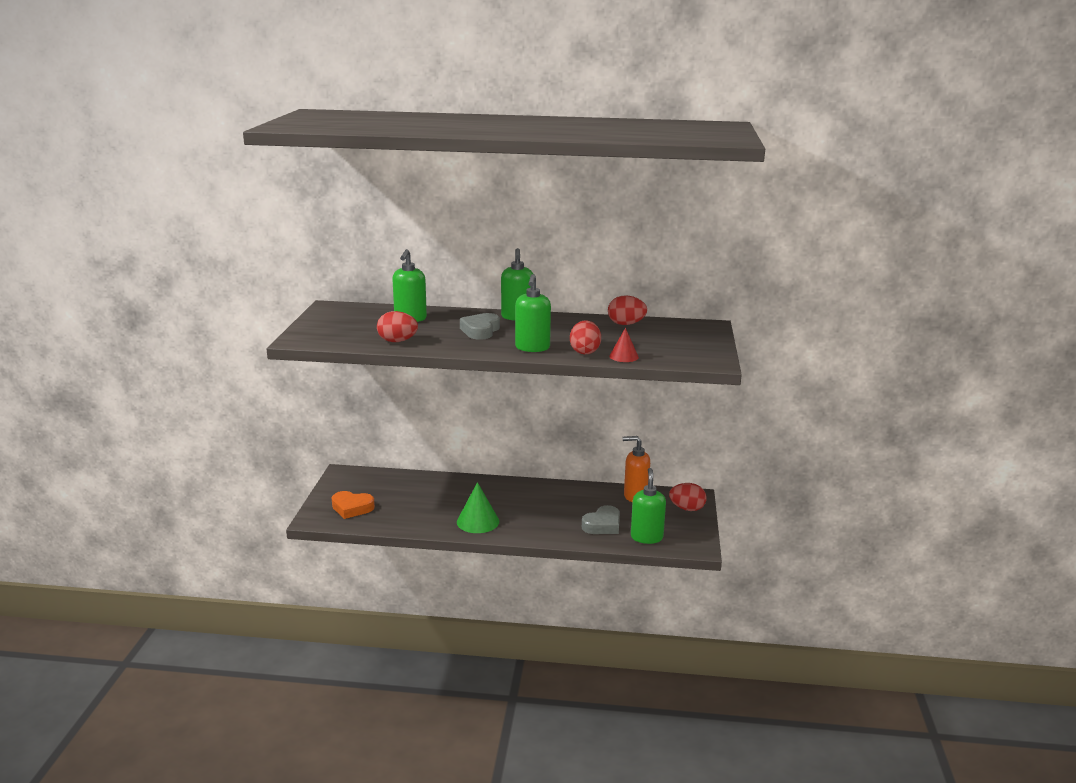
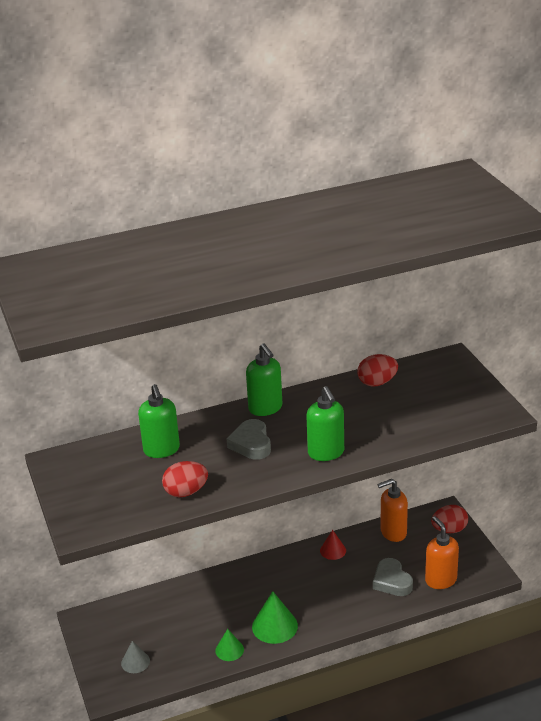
camera: 25 degrees left, 10 degrees up
orange heart [332,491,375,519] -> grey cone [121,641,150,673]
red egg [570,320,601,354] -> none
grey heart [582,505,620,534] -> grey heart turned 135 degrees clockwise [373,558,413,596]
red cone [609,328,639,362] -> red cone moved to [320,530,346,560]
green soap dispenser [631,468,666,544] -> orange soap dispenser [425,516,459,589]
none -> green cone [215,629,244,661]

